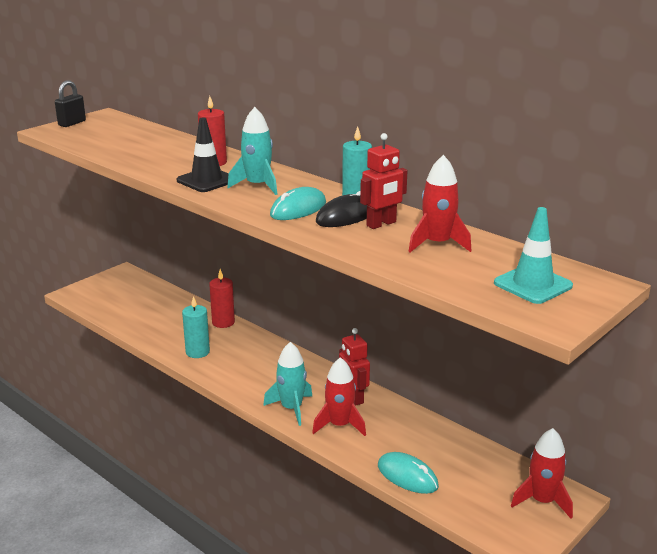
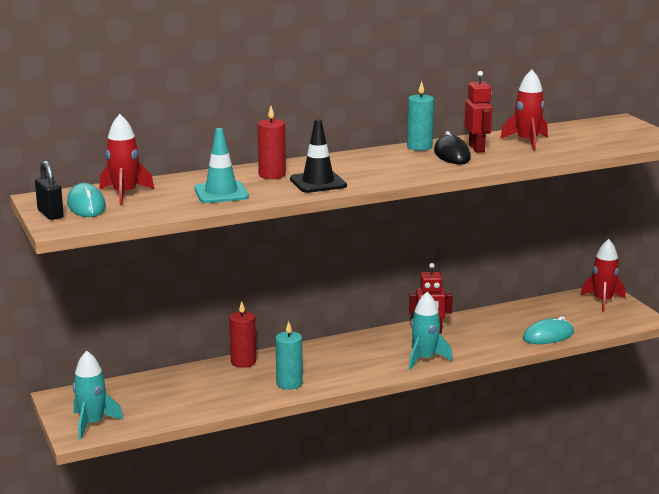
camera: 65 degrees left, 5 degrees down
turquoise rocket [227,107,278,195] -> turquoise rocket moved to [73,351,124,440]
turquoise mouse [270,187,326,220] -> turquoise mouse moved to [67,183,106,217]
red rocket [312,357,366,436] -> red rocket moved to [99,114,154,206]
turquoise traffic cone [494,207,573,304] -> turquoise traffic cone moved to [194,128,249,203]

